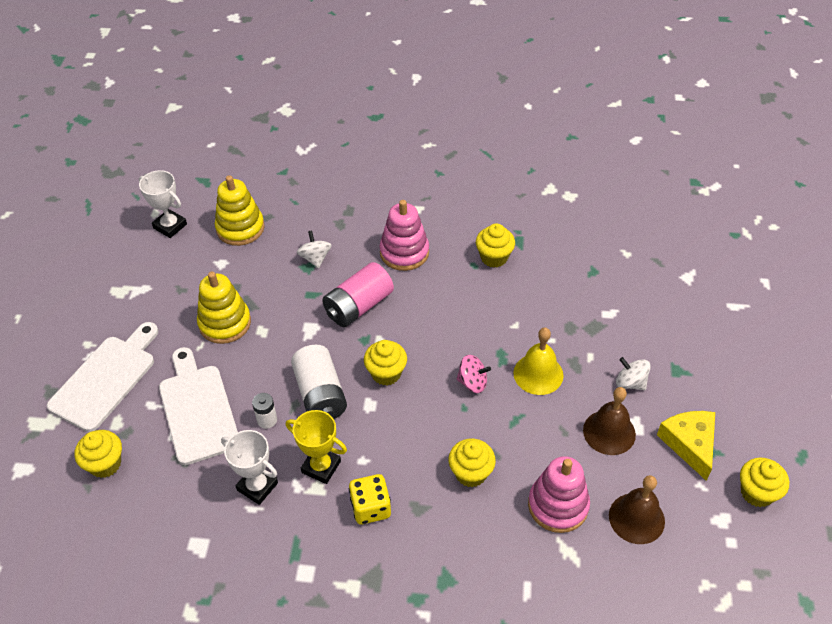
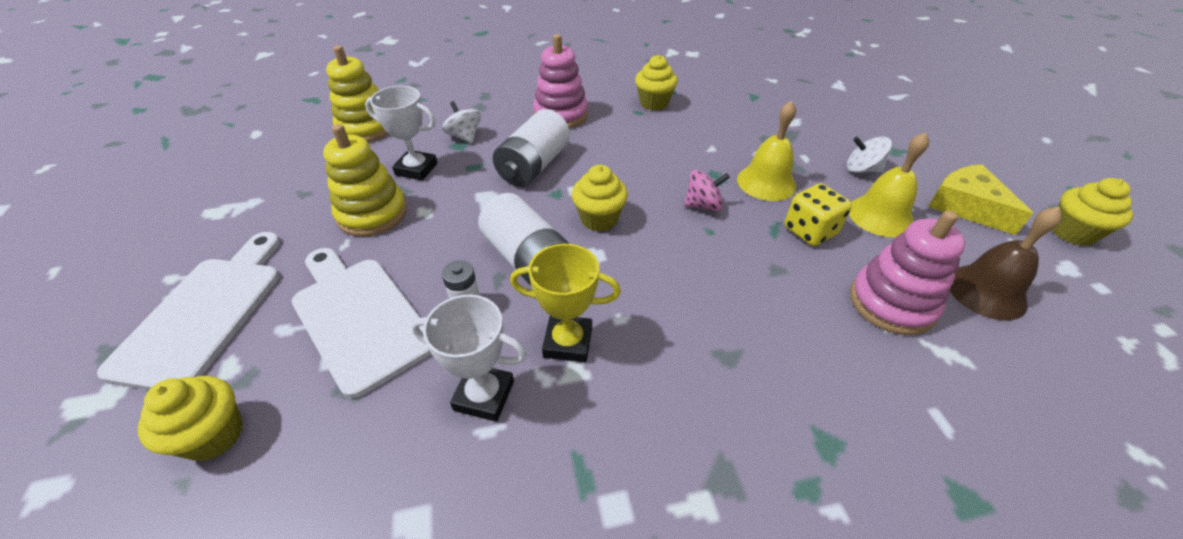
camera: 20 degrees left, 5 degrees down
white trophy [139,170,187,238] -> white trophy moved to [365,86,438,181]
pink battery [322,262,394,327] -> white battery [493,109,570,187]
yellow dice [349,474,391,524] -> yellow dice moved to [785,184,852,246]
yellow cupcake [448,439,496,487] -> none
brown bell [583,387,636,455] -> yellow bell [849,132,929,237]

